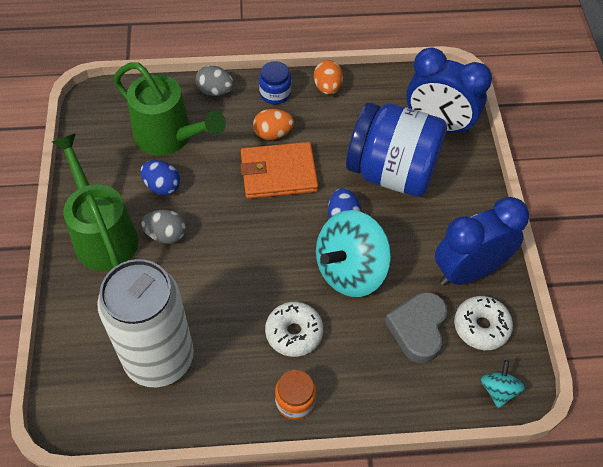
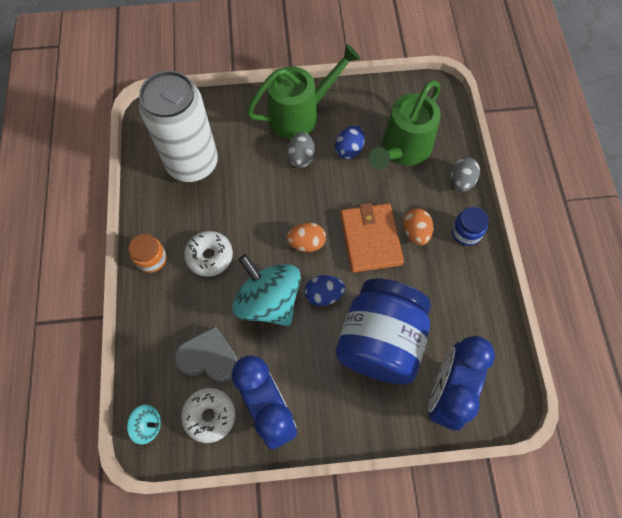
camera: 90 degrees right, 10 degrees up
orange egg [314,60,343,95] -> orange egg moved to [287,223,326,252]

